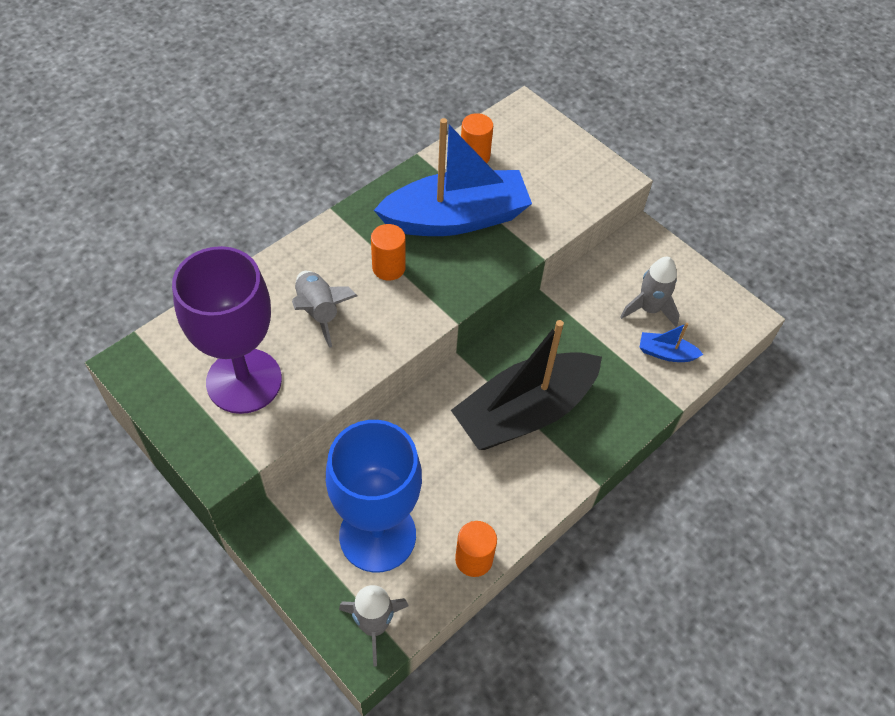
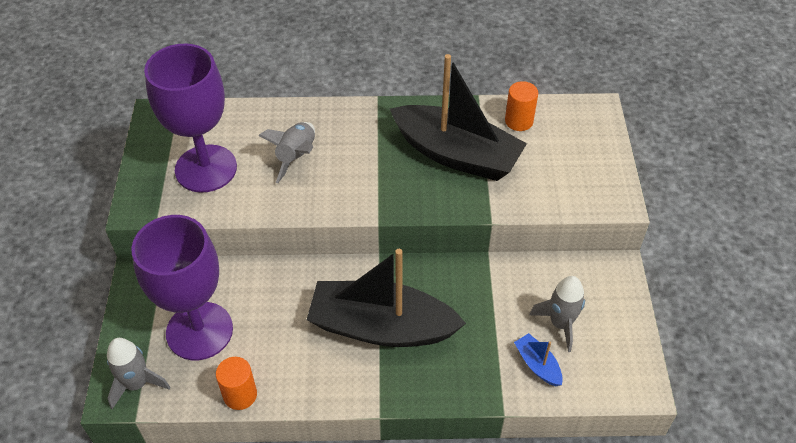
camera: 45 degrees right, 5 degrees down
blue goblet [326,420,422,573] -> purple goblet [131,215,233,360]
orange cylinder [371,224,406,281] -> none
blue boat [374,118,532,236] -> black boat [390,54,527,181]

